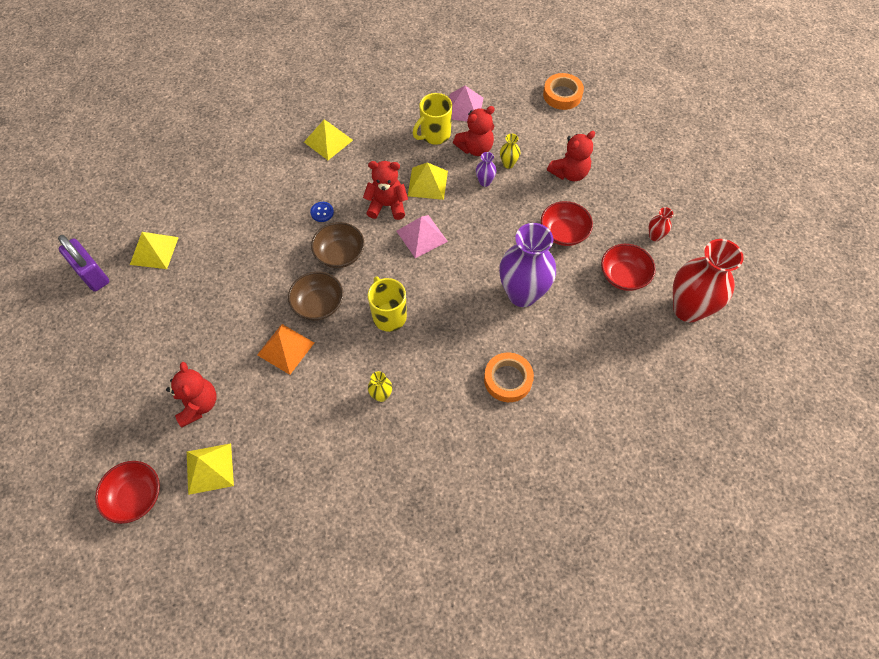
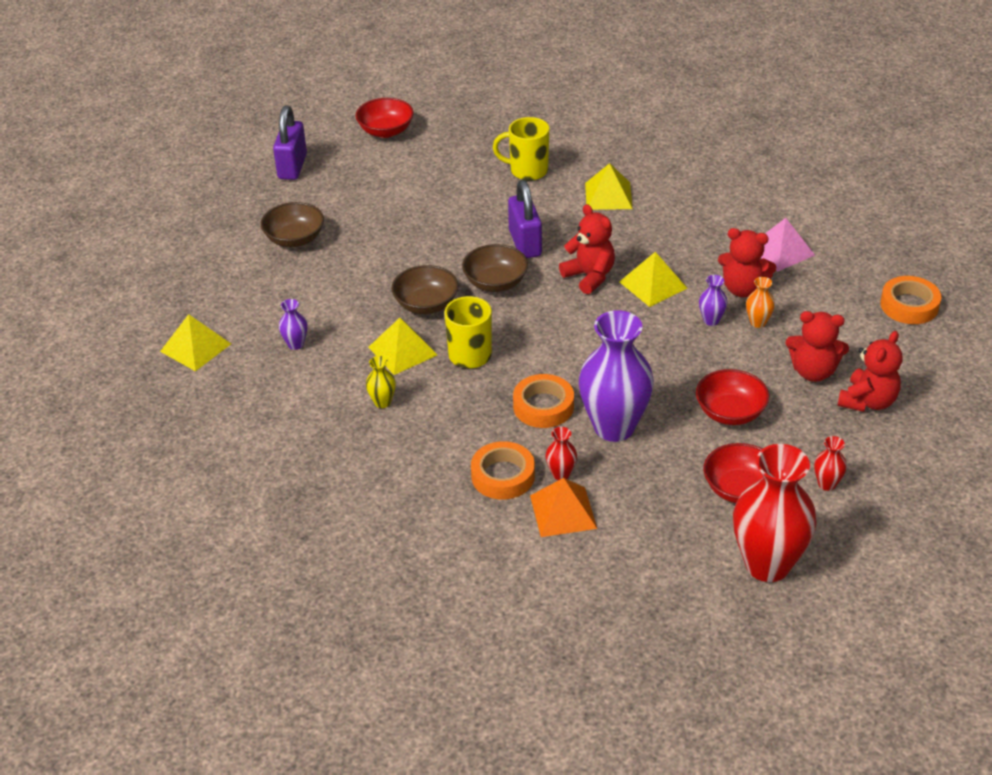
camera: 50 degrees right, 20 degrees down
red bowl [95,461,160,524] -> red bowl moved to [356,98,414,138]
yellow pyramid [130,232,179,269] -> yellow pyramid moved to [368,318,437,375]
red teddy bear [166,362,217,427] -> red teddy bear moved to [838,331,902,412]
orange pyramid [257,324,314,375] -> orange pyramid moved to [530,478,597,537]
blue button [310,202,334,222] -> purple padlock [508,180,542,258]
pink pyramid [396,215,448,258] -> none
yellow mug [413,93,452,145] -> yellow mug moved to [493,117,549,181]
yellow vase [500,134,520,169] -> orange vase [746,277,775,328]
none -> brown bowl [261,202,324,247]
none -> purple vase [279,299,308,350]
none -> orange tape [513,374,574,428]
none -> red vase [546,427,577,480]

